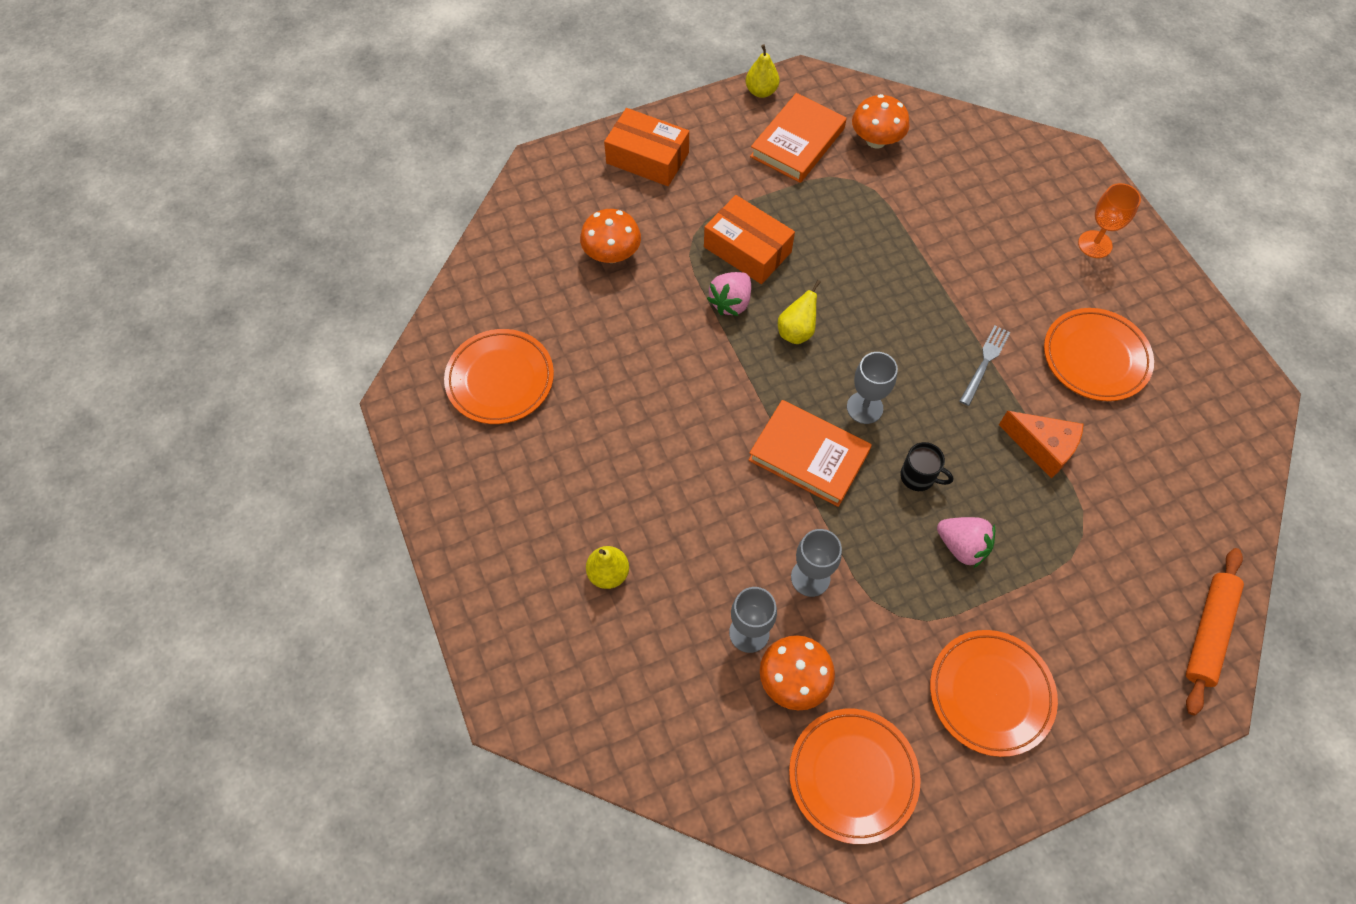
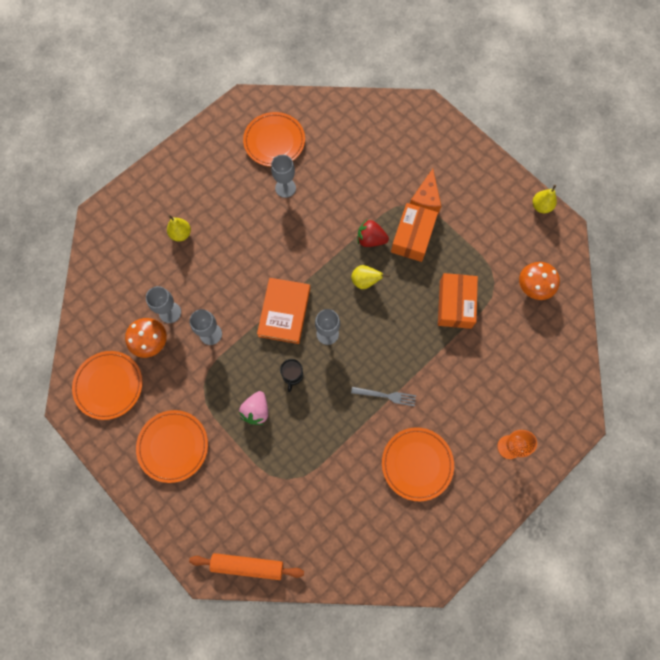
camera: 70 degrees right, 10 degrees up
orange mushroom [580,209,641,263] -> none
orange box [604,108,689,186] -> orange box moved to [438,273,478,329]
pink strawberry [707,272,751,316] -> red strawberry [358,220,389,247]
orange book [750,93,847,183] -> none
orange cheese [999,411,1084,479] -> orange cheese moved to [410,169,441,214]
none -> grey goblet [271,155,296,198]

